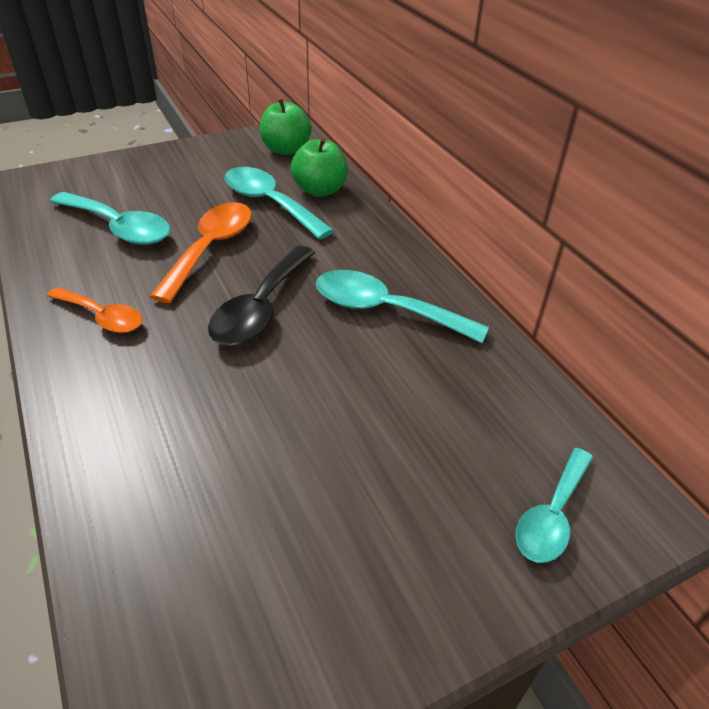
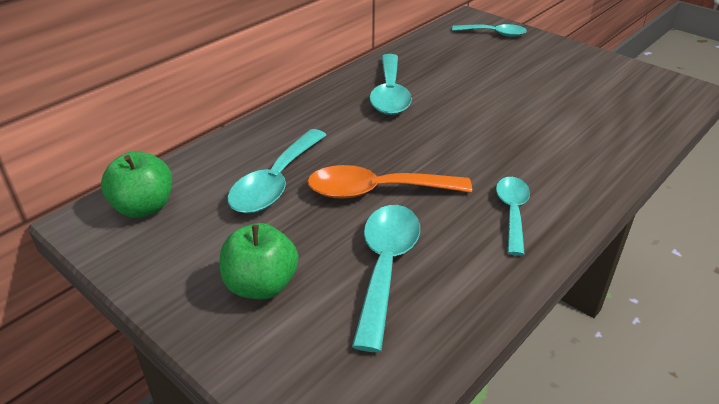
camera: 110 degrees left, 5 degrees down
orange spoon [47,287,143,333] -> turquoise spoon [496,177,530,256]
black spoon [208,246,316,346] -> none
green apple [291,138,348,197] -> green apple moved to [220,223,298,299]

